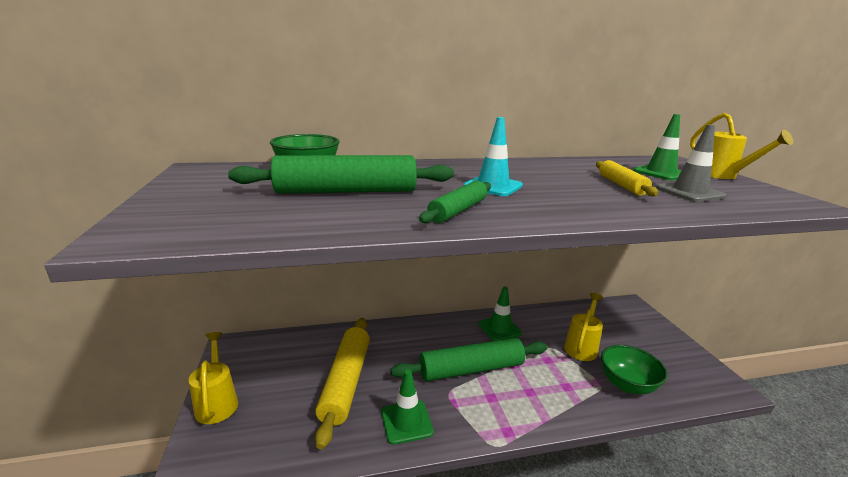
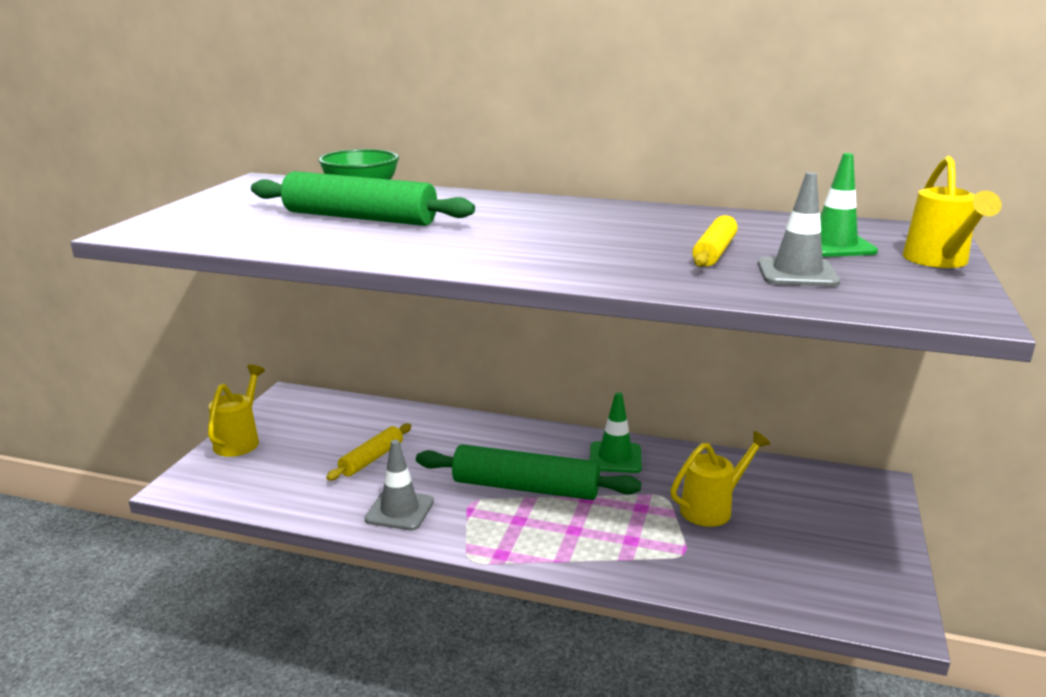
camera: 30 degrees right, 0 degrees up
yellow rolling pin [315,318,370,450] -> yellow rolling pin [326,423,412,481], size x0.56
green traffic cone [381,369,434,445] -> grey traffic cone [365,440,434,530]
green rolling pin [419,181,491,223] -> none
turquoise traffic cone [463,117,523,196] -> none
green bowl [601,345,667,394] -> none

